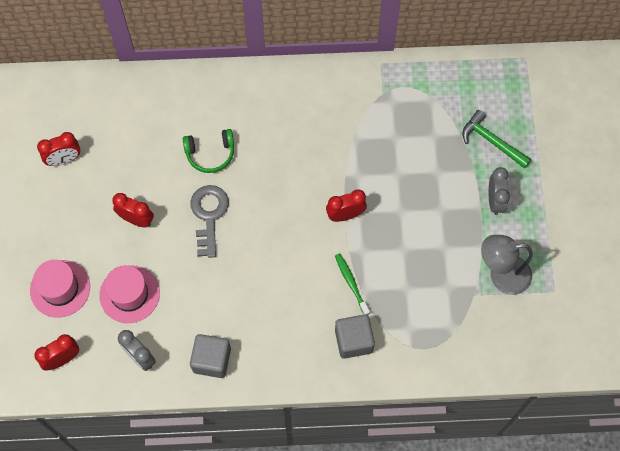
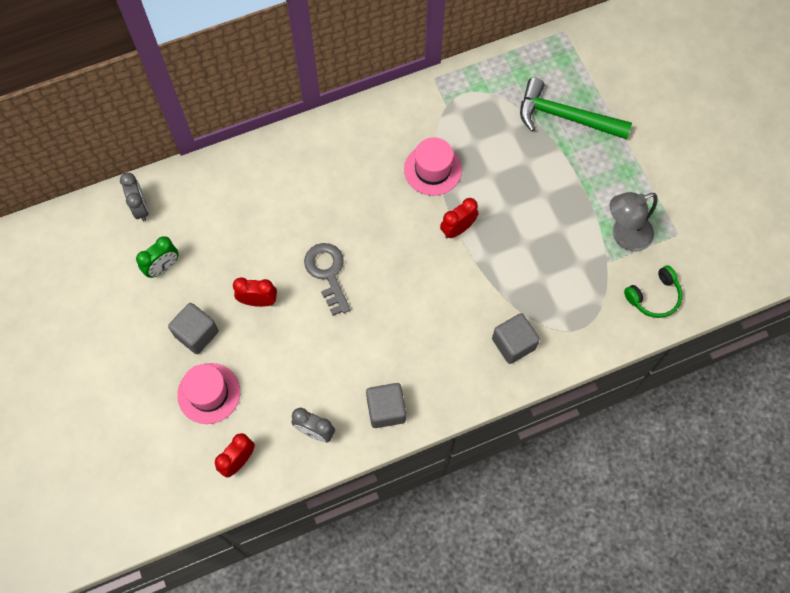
camera: 20 degrees left, 0 degrees up
red clock [37,132,80,166] -> green clock [136,236,179,278]
pink hat [99,265,160,323] -> pink hat moved to [404,137,462,196]
green headphones [183,129,234,173] -> green headphones moved to [624,265,682,318]
green toothbrush [335,253,370,315] -> none
green hammer [462,110,531,169] -> green hammer [520,78,632,139], size x1.51
grey clock [489,167,510,215] -> grey clock moved to [120,173,149,221]
none -> grey cube [168,303,219,354]

